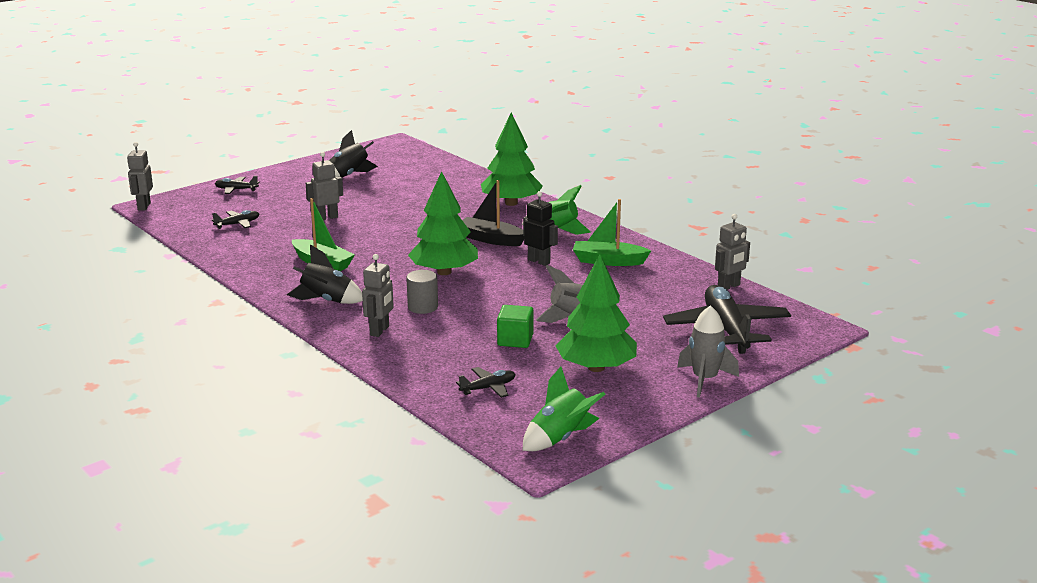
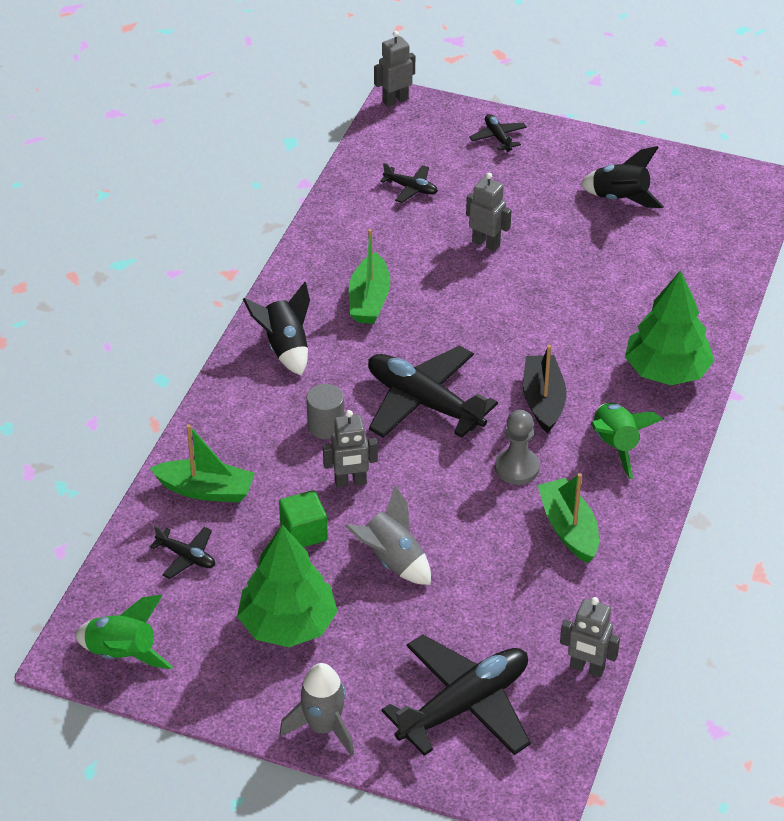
camera: 60 degrees right, 20 degrees up
grey robot [362,254,394,337] -> grey robot moved to [323,410,378,488]
green tree [408,171,478,275] -> black plane [368,346,498,438]
black robot [523,191,558,266] -> grey pawn [495,410,540,485]
none -> green boat [150,424,255,502]

